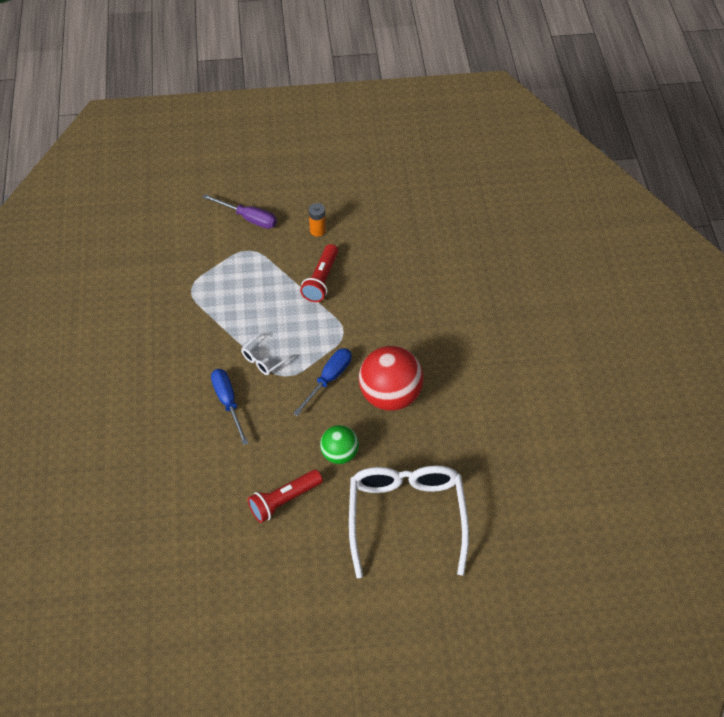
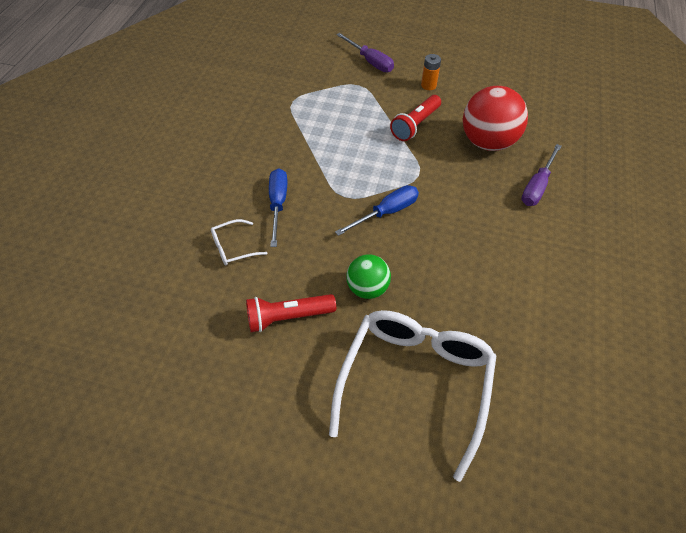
camera: 20 degrees right, 0 degrees up
white glasses [241,333,296,375] -> white glasses moved to [211,219,267,266]
red ball [359,346,423,411] -> red ball moved to [463,86,528,151]
none -> purple screwdriver [521,144,562,206]

